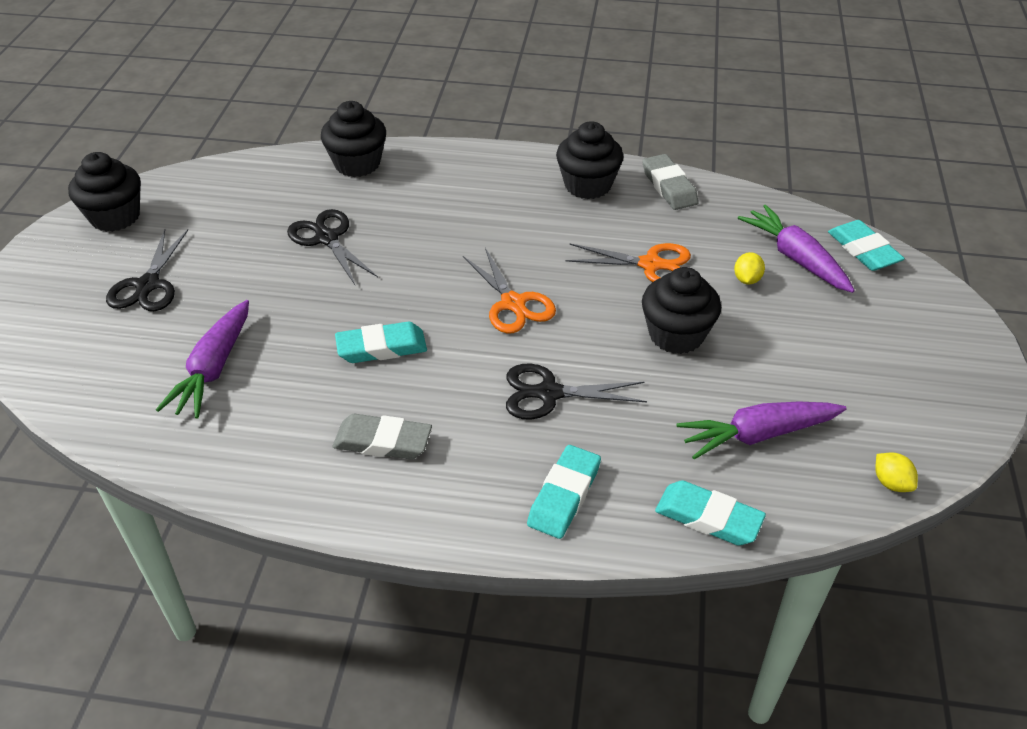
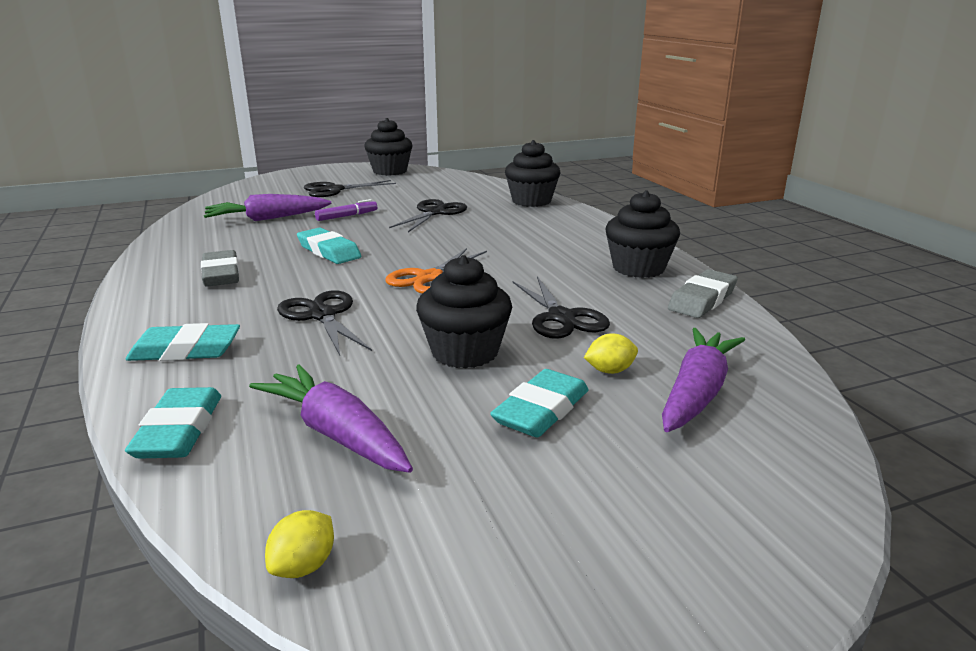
camera: 60 degrees right, 20 degrees down
orange scissors [566,243,691,282] -> black scissors [513,276,610,339]
turquoise eraser [828,220,905,271] -> turquoise eraser moved to [490,369,589,437]
none -> purple marker [315,199,377,221]

